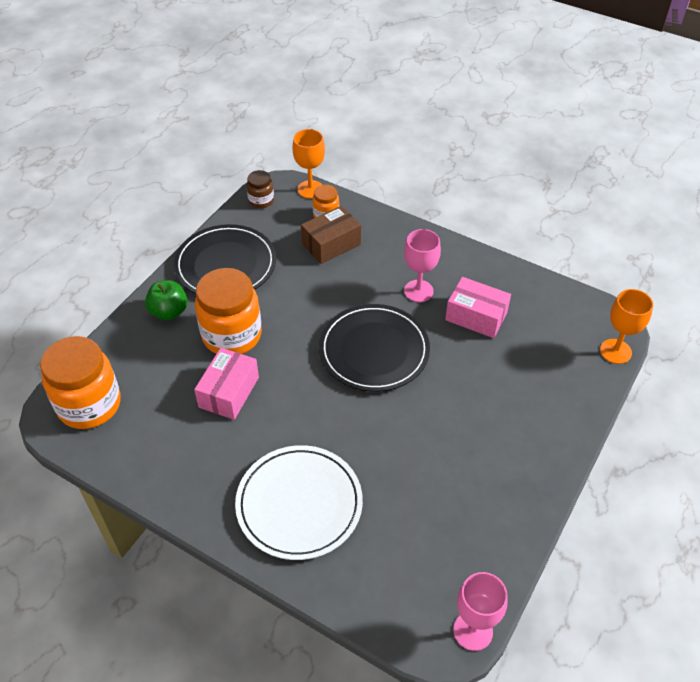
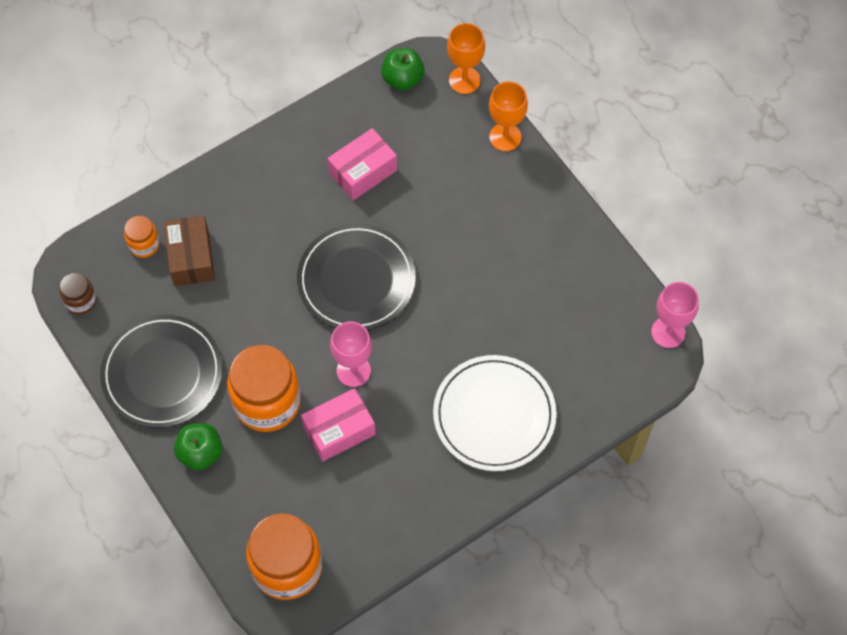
camera: 65 degrees left, 15 degrees up
pink box [194,348,259,420] -> pink box turned 75 degrees counterclockwise [301,388,376,462]
orange goblet [293,129,325,199] -> orange goblet moved to [489,81,528,151]
pink goblet [404,229,441,302] -> pink goblet moved to [330,322,372,387]
none -> green apple [381,48,425,90]

